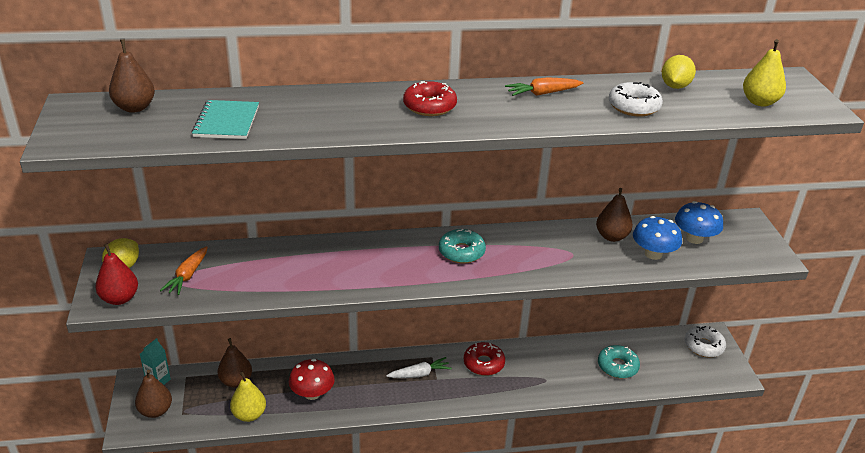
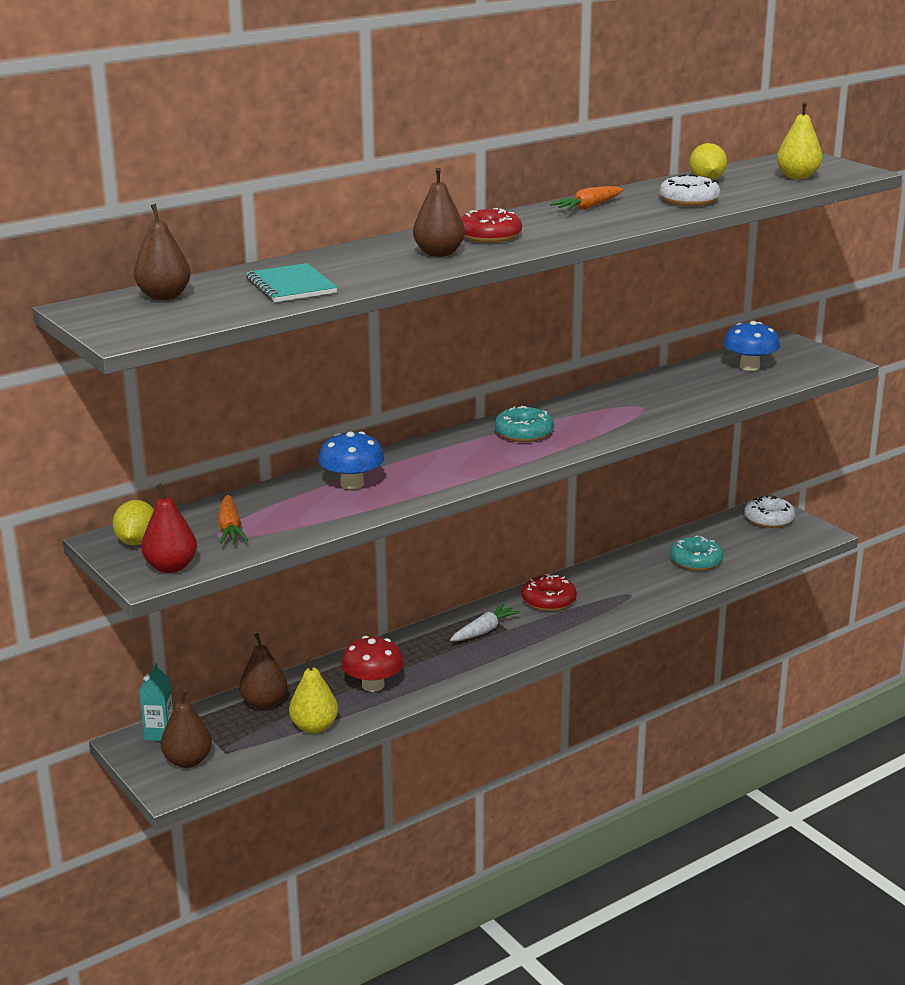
camera: 25 degrees left, 10 degrees down
brown pear [596,188,633,242] -> brown pear moved to [413,168,465,257]
blue mushroom [633,216,682,260] -> blue mushroom moved to [318,431,384,489]

